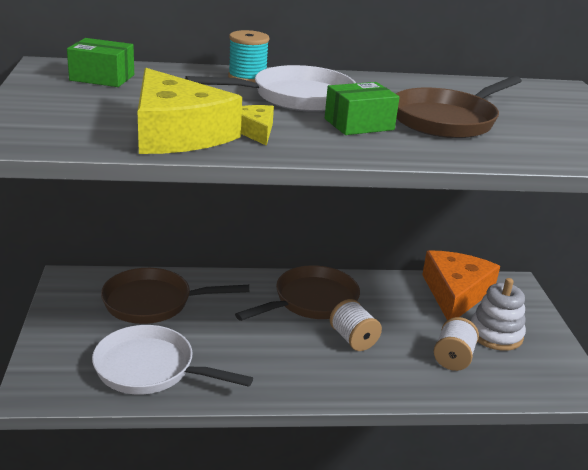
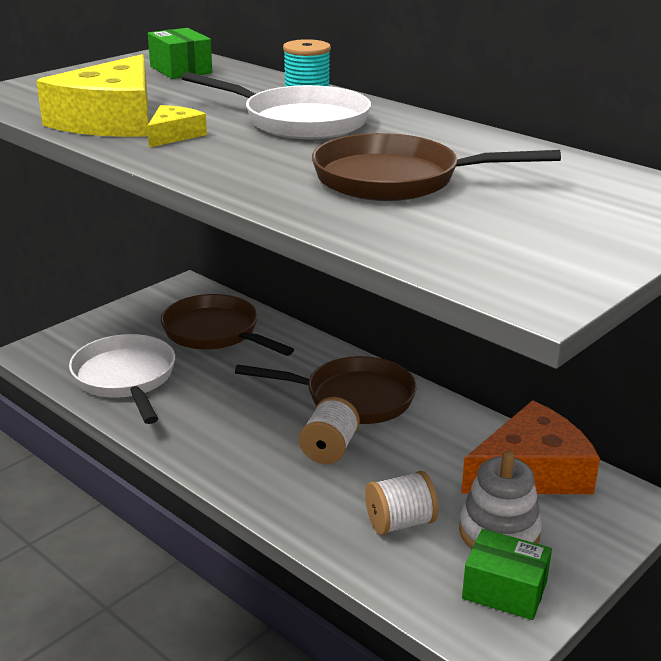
camera: 50 degrees right, 0 degrees up
green box [325,82,399,135] -> green box moved to [462,529,552,620]

